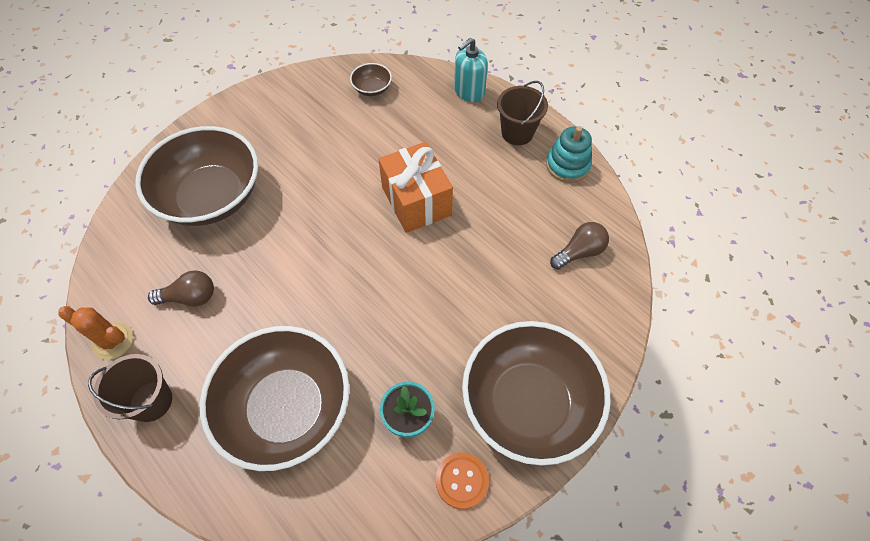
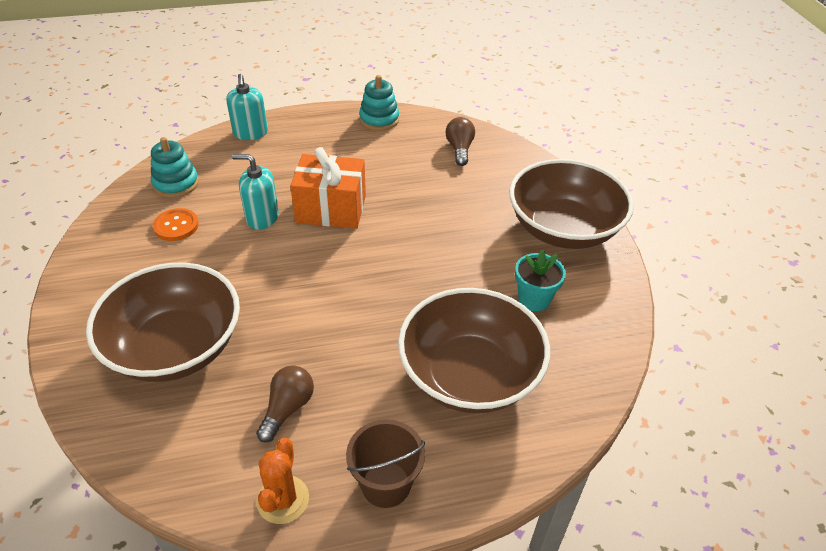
camera: 60 degrees left, 15 degrees down
orange cactus [58,306,133,360] -> orange cactus turned 45 degrees counterclockwise [256,438,309,524]
brown bowl [350,63,392,96] -> turquoise stacking toy [151,137,199,198]
orange button [436,452,489,509] -> orange button moved to [153,208,199,241]
brown bucket [497,81,548,145] -> none
none -> turquoise soap dispenser [232,154,279,230]

